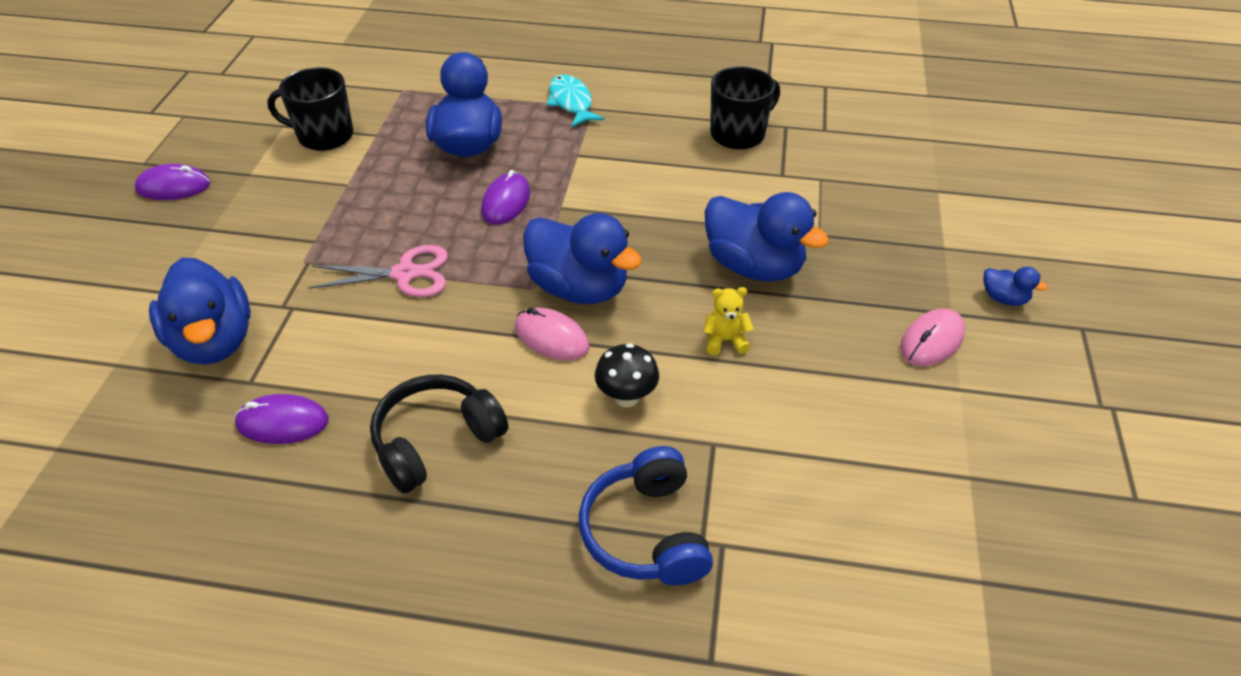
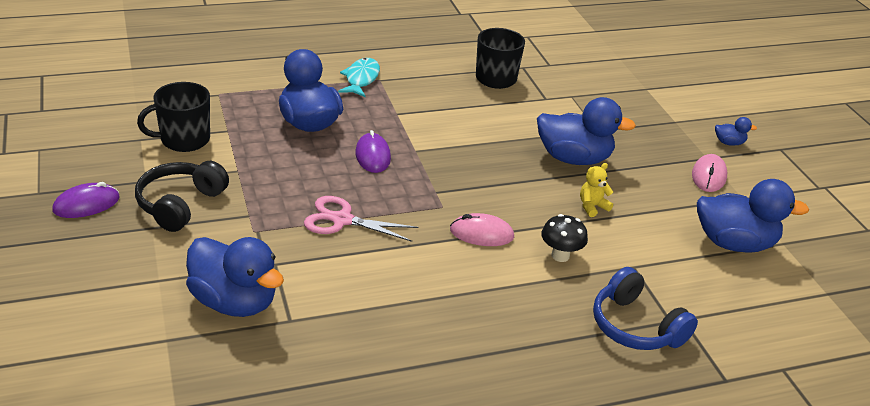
camera: 30 degrees left, 10 degrees down
purple mouse [235,394,329,444] -> none
pink scissors [308,245,448,297] -> pink scissors turned 135 degrees counterclockwise [304,196,418,242]
black headphones [370,375,508,493] -> black headphones moved to [135,161,229,232]
blue duck [523,213,642,304] -> blue duck moved to [697,179,809,253]
turquoise fish [547,75,605,127] -> turquoise fish turned 60 degrees clockwise [338,58,380,97]

